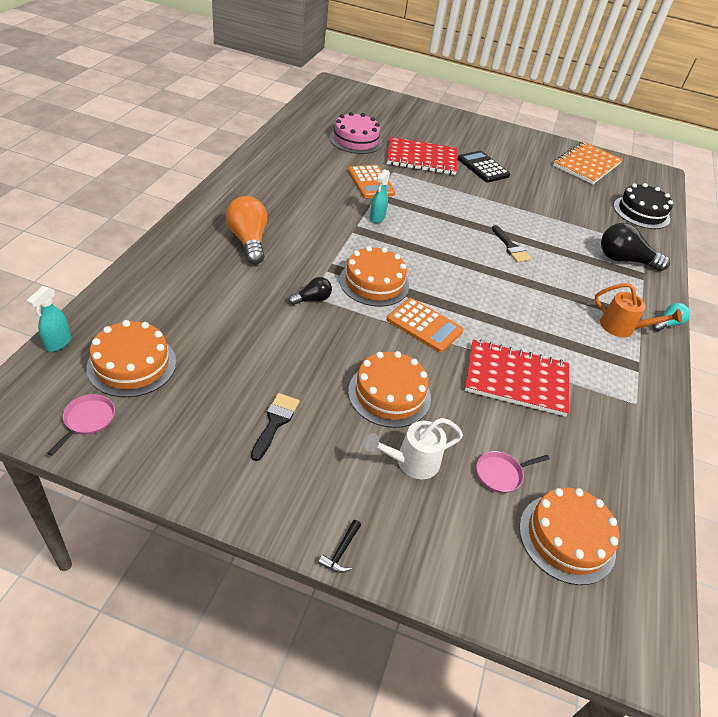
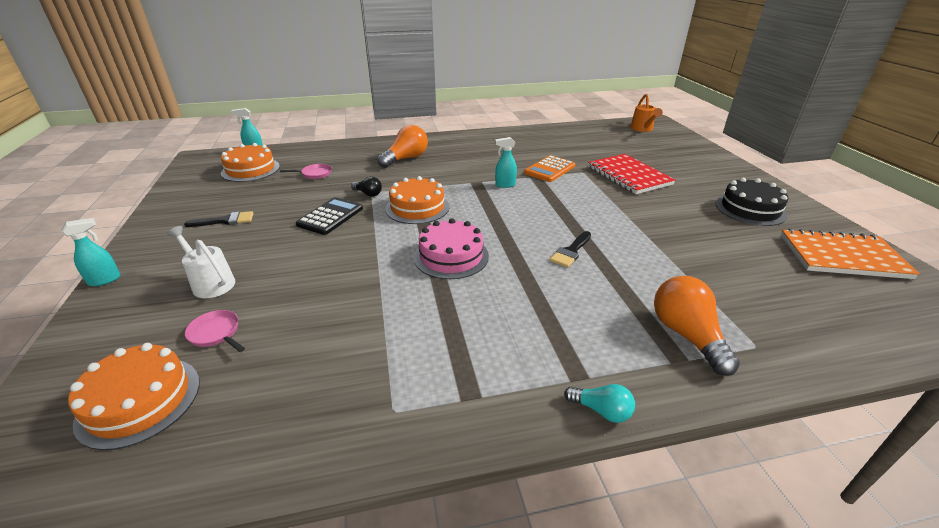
camera: 65 degrees right, 10 degrees down
pink pan [48,394,115,456] -> pink pan moved to [280,164,332,179]
black hammer [318,520,361,573] -> turquoise spray bottle [61,218,121,286]
pink cake [329,112,382,154] -> pink cake moved to [414,218,489,279]
orange cake [348,351,431,428] -> none
orange calculator [387,298,464,353] -> none
black calculator [458,151,510,183] -> black calculator moved to [296,197,363,235]
red notebook [465,339,569,417] -> none
orange watering can [594,283,682,337] -> orange watering can moved to [630,94,663,132]
black light bulb [601,223,670,271] -> orange light bulb [654,276,740,376]
black cake [614,183,673,229] -> black cake moved to [715,178,788,226]

